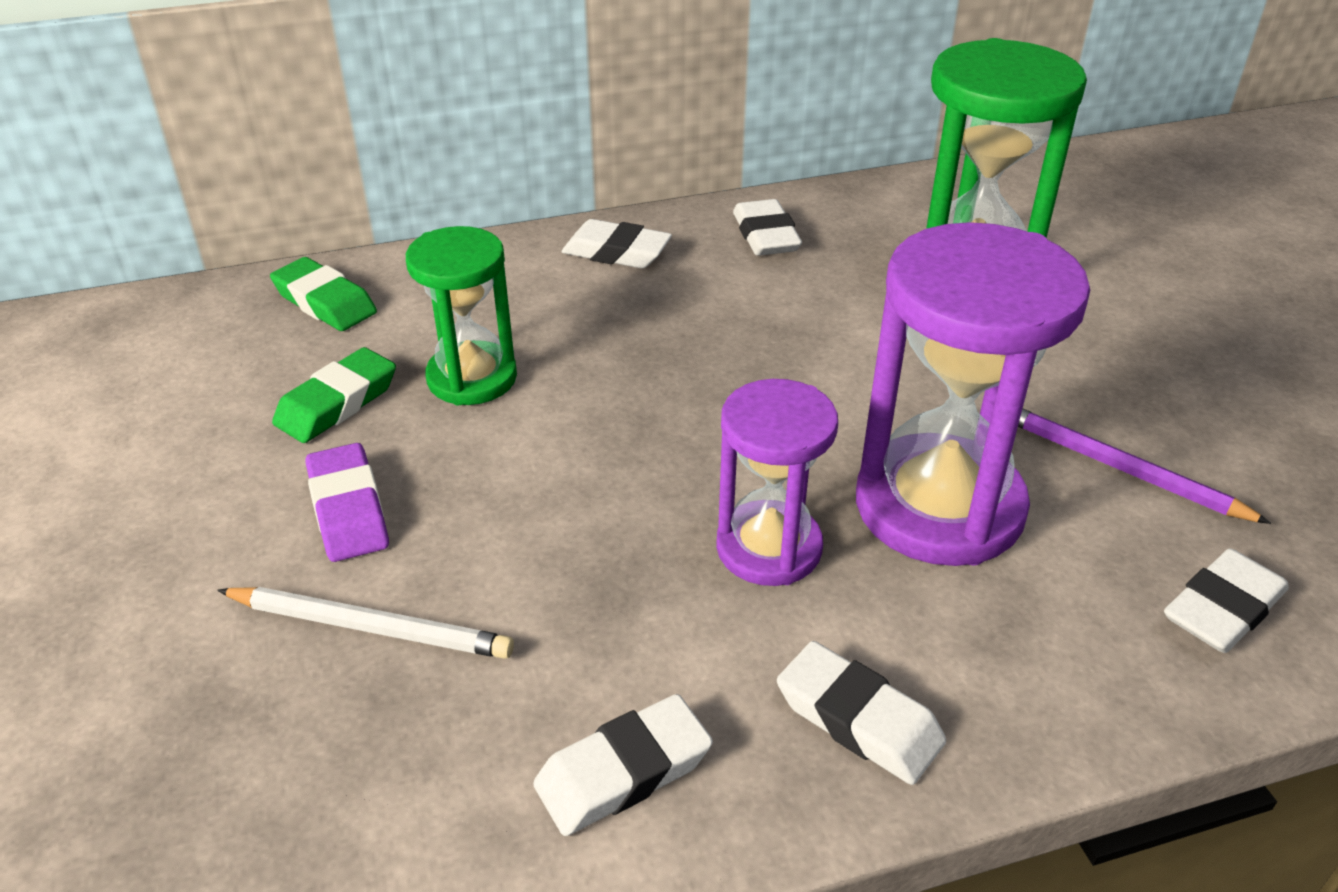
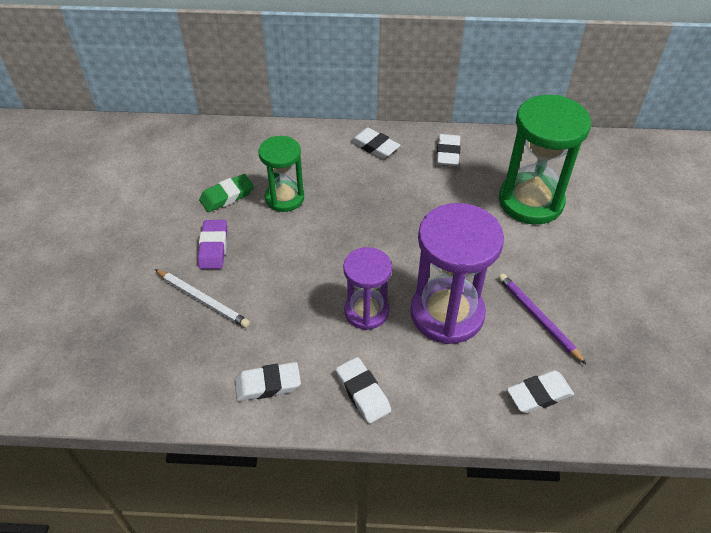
camera: 20 degrees right, 10 degrees up
green eraser [270,257,377,331] -> none

